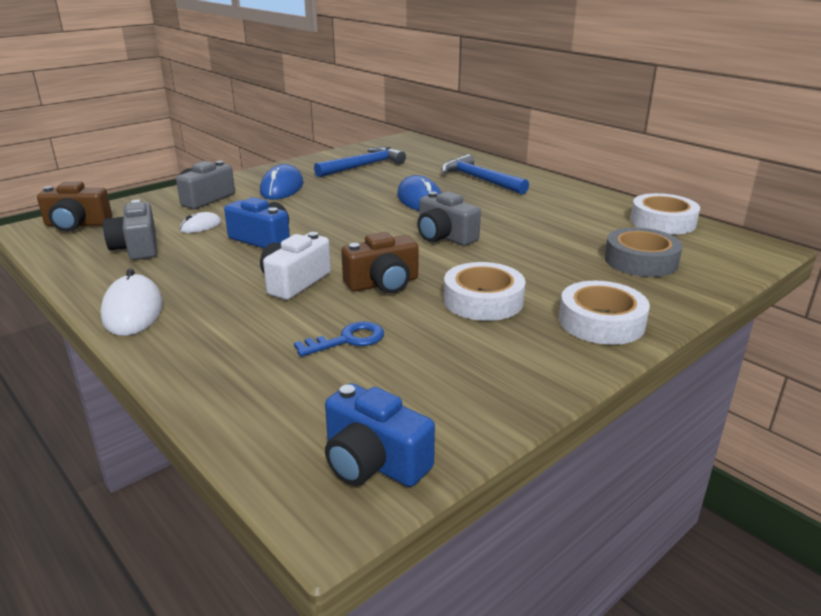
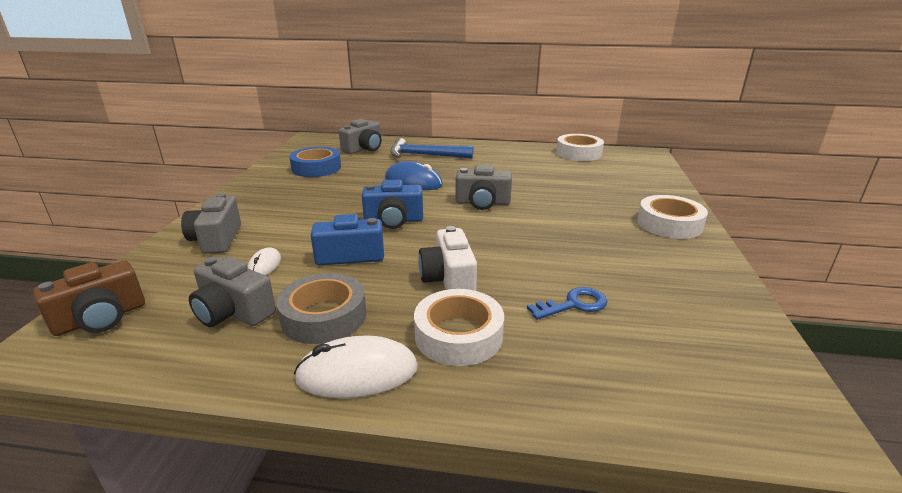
camera: 40 degrees left, 0 degrees up
white mouse [101,268,163,336] -> white mouse turned 45 degrees counterclockwise [294,335,418,398]
blue mouse [260,164,303,200] -> none
blue key [294,321,384,357] -> blue key turned 45 degrees clockwise [527,287,608,320]
blue hammer [314,147,406,177] -> blue tape [289,147,341,177]
blue camera [325,383,435,487] -> blue camera moved to [362,180,423,229]
brown camera [341,232,418,294] -> none
white tape [444,262,526,321] -> white tape moved to [414,289,504,366]
grey tape [604,227,683,277] -> grey tape moved to [277,273,366,344]
none -> grey camera [339,119,382,154]

